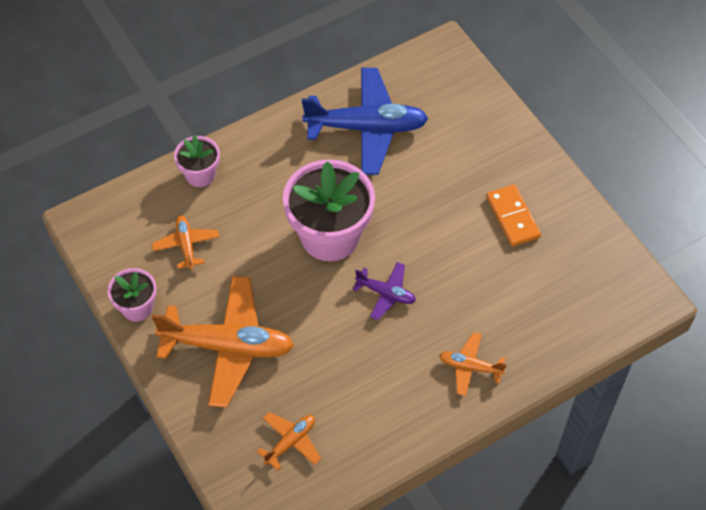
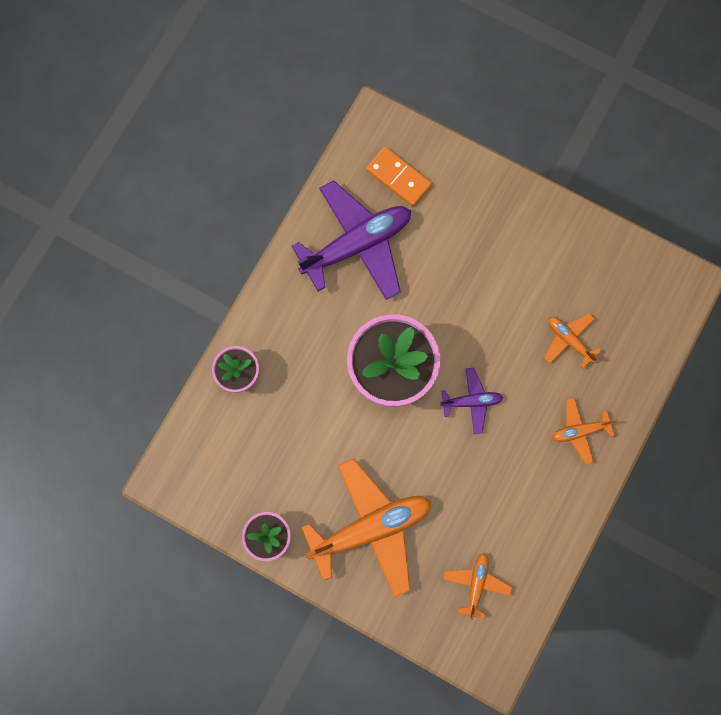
camera: 30 degrees left, 20 degrees up
orange plane [152,216,219,269] -> orange plane moved to [544,313,602,369]
blue plane [302,68,428,175] -> purple plane [292,180,411,300]
orange domino [486,185,541,246] -> orange domino moved to [366,147,432,207]

